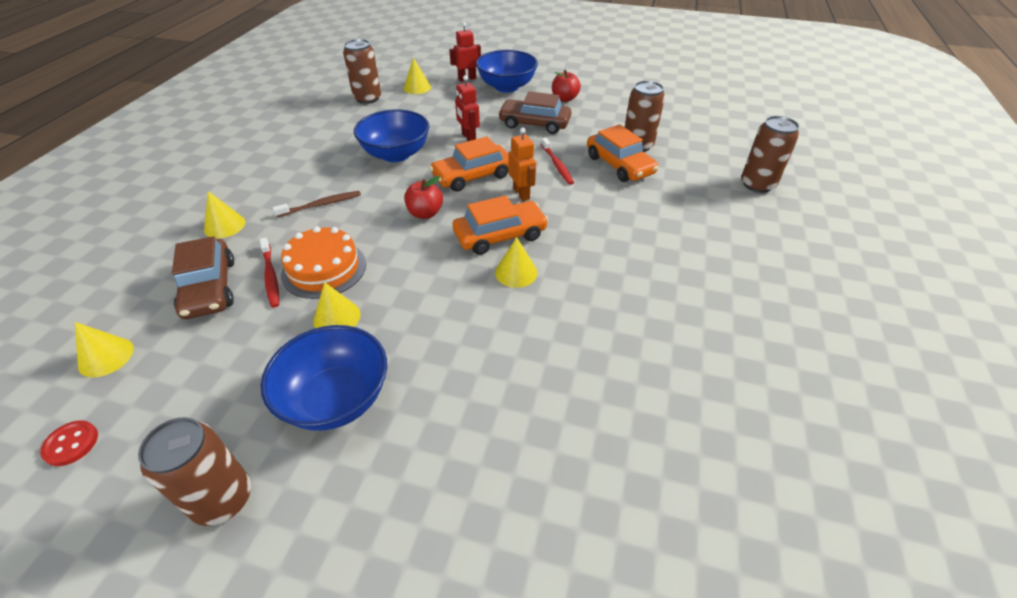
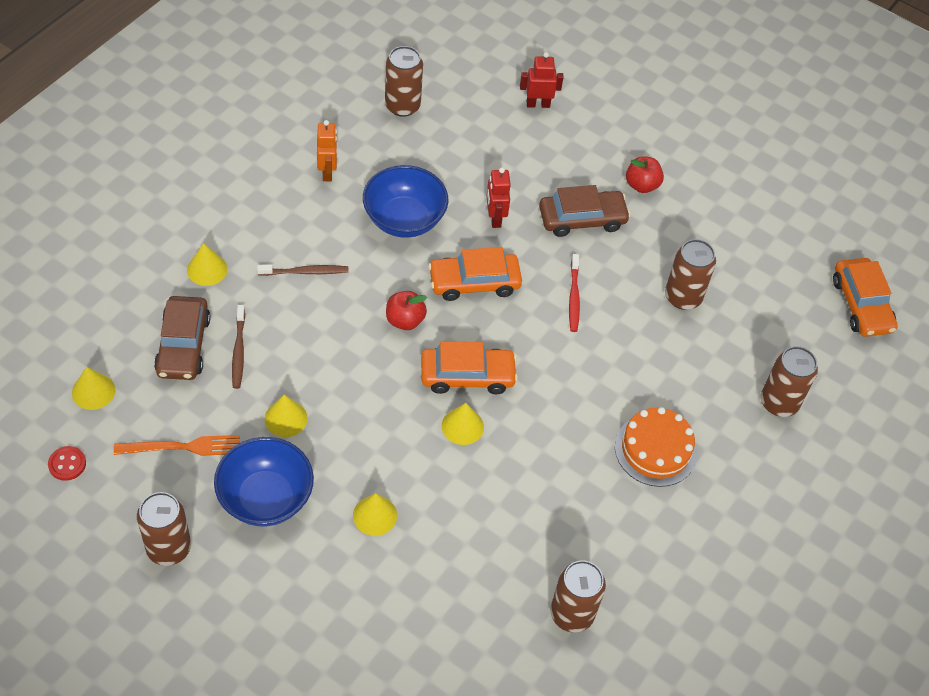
camera: 15 degrees right, 10 degrees up
red toothbrush [260,238,279,308] -> brown toothbrush [232,305,245,389]
orange cake [281,226,366,299] -> orange cake moved to [615,407,697,487]
yellow cone [403,58,431,94] -> yellow cone moved to [353,493,397,536]
blue bowl [476,50,538,93] -> none
brown car [498,91,571,134] -> brown car turned 135 degrees clockwise [539,185,631,237]
orange robot [508,128,536,201] -> orange robot moved to [317,120,337,181]
orange car [587,124,658,182] -> orange car moved to [833,258,898,337]
none -> orange fork [114,435,240,456]
none -> brown can [551,560,606,633]

